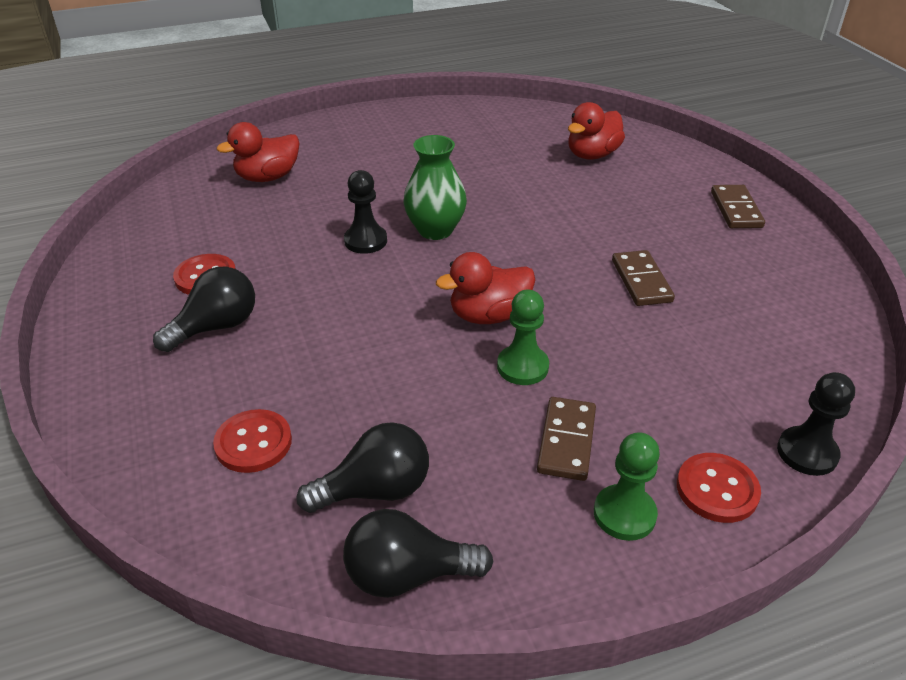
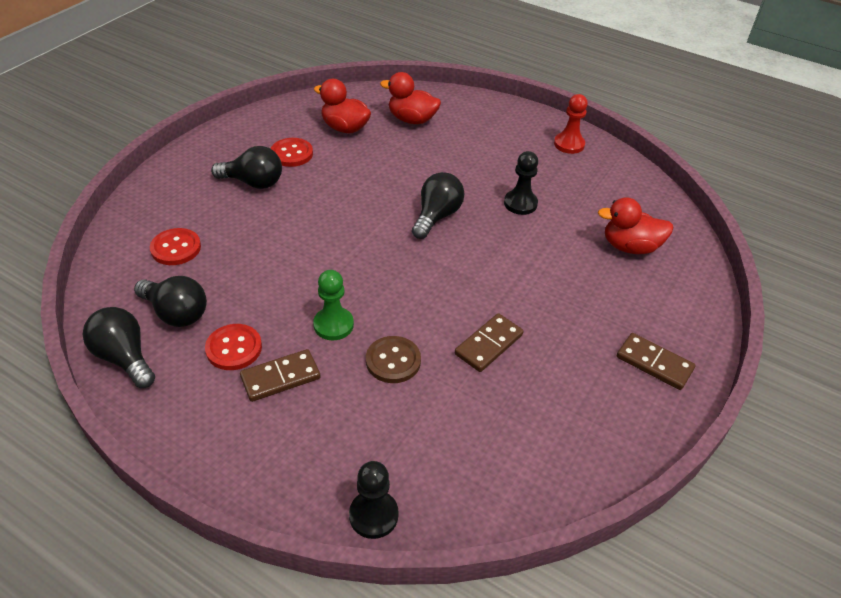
camera: 50 degrees right, 5 degrees up
black pawn [344,170,387,254] -> black pawn moved to [504,151,538,215]
green vase [403,135,467,240] -> black light bulb [412,172,465,239]
red duck [436,252,535,324] -> red duck moved to [314,79,371,133]
green pawn [594,432,660,541] -> none
red button [677,453,761,523] -> red button moved to [205,324,262,370]
brown domino [711,185,765,228] -> brown domino turned 75 degrees clockwise [617,333,695,390]
none -> brown button [366,336,421,383]
none -> red pawn [554,94,588,154]

